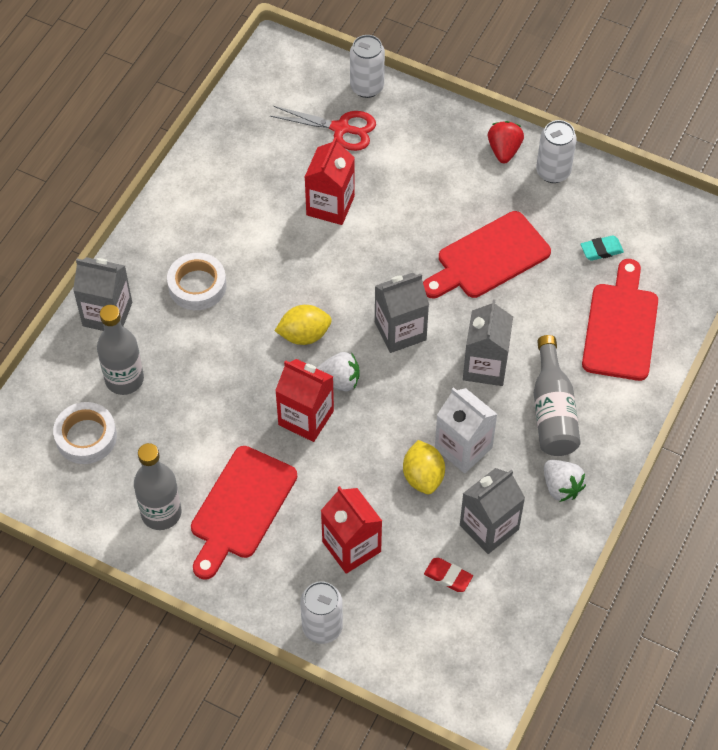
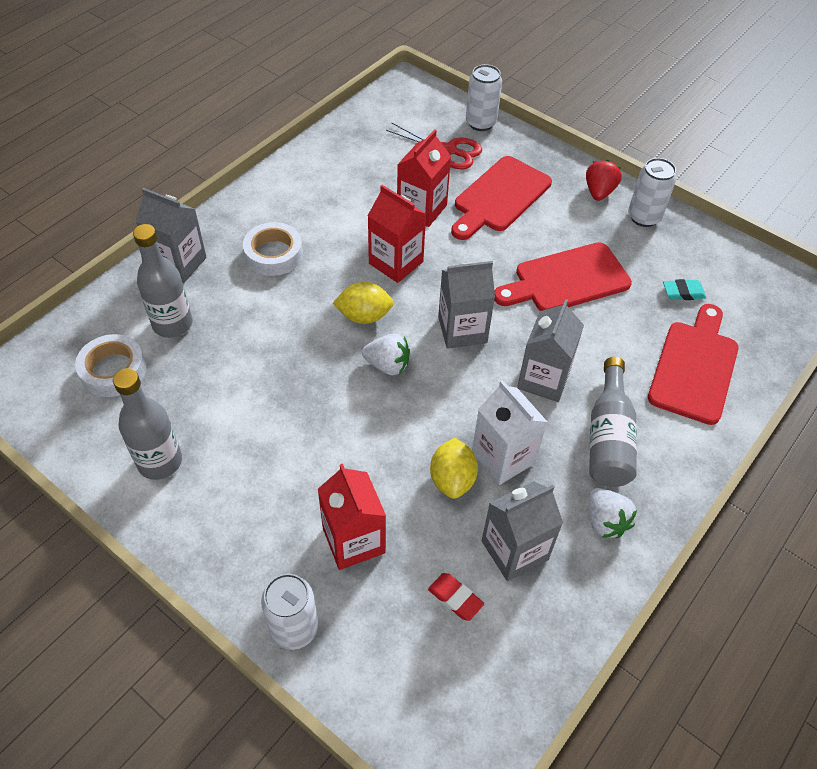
camera: 10 degrees right, 5 degrees down
red cutting board [191,446,297,580] -> red cutting board moved to [451,156,552,240]
red carton [275,359,334,442] -> red carton moved to [368,185,426,283]

